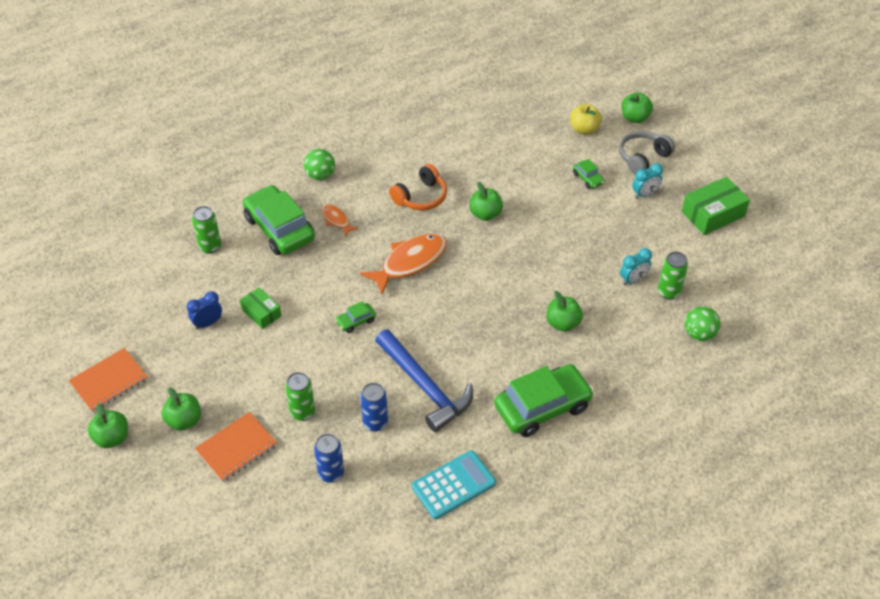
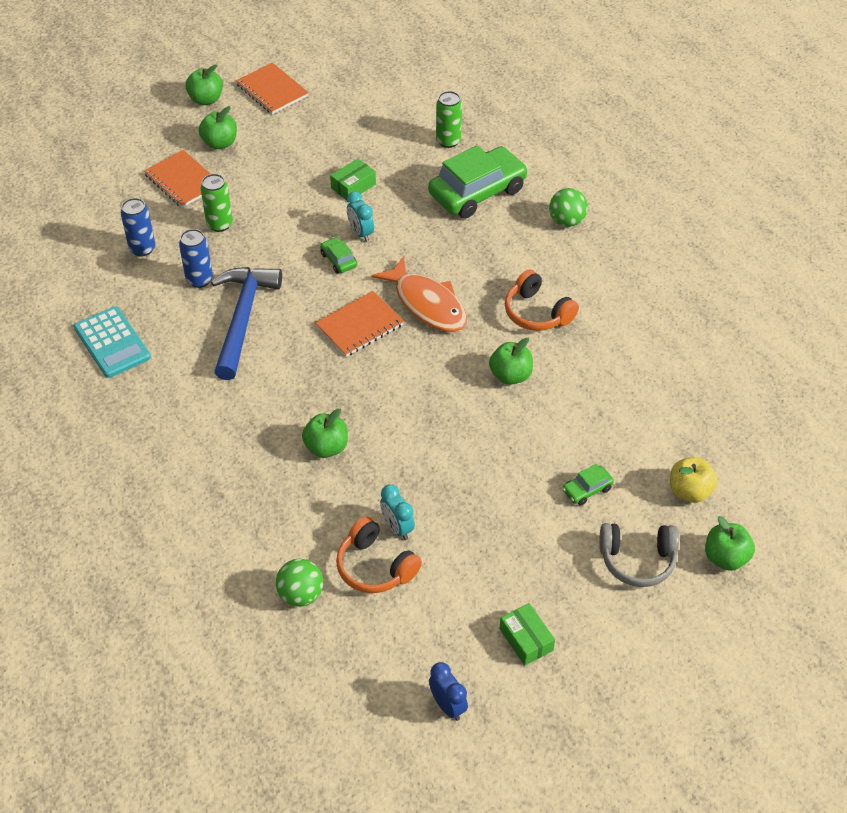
camera: 90 degrees right, 0 degrees up
blue clock [187,291,222,329] -> blue clock moved to [429,662,468,721]
orange fish [321,204,359,236] -> none
blue hammer [375,329,473,432] -> blue hammer turned 135 degrees clockwise [211,267,282,380]
green car [494,364,594,437] -> none
grey headphones [619,131,675,175] -> grey headphones turned 135 degrees clockwise [600,523,679,587]
turquoise clock [632,163,663,199] -> turquoise clock moved to [347,191,374,242]
green can [658,252,688,299] -> orange headphones [336,516,422,593]
green box [682,177,750,235] -> green box [500,603,555,666], size x0.61
none -> orange notebook [315,291,404,357]

